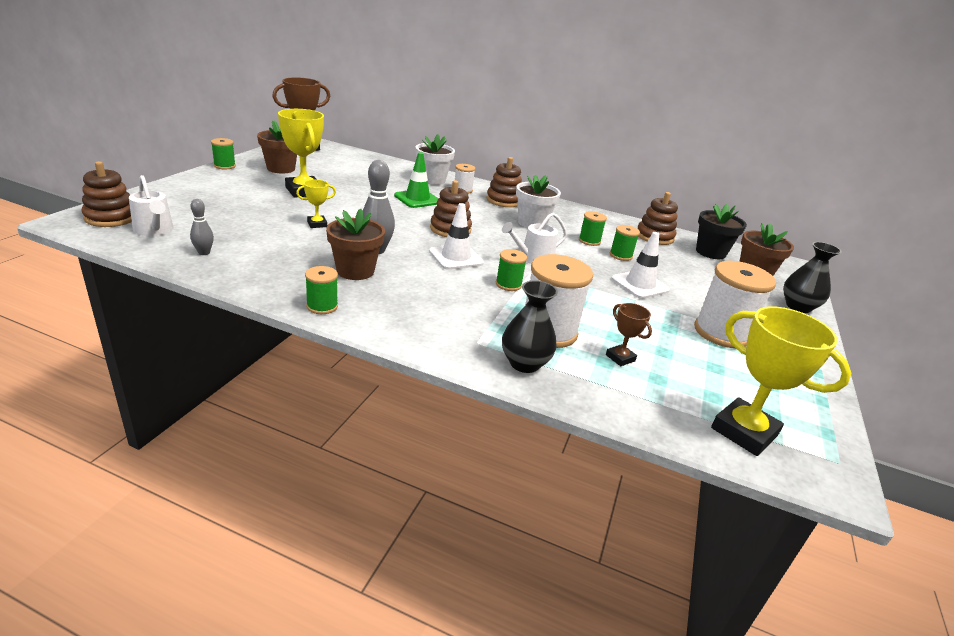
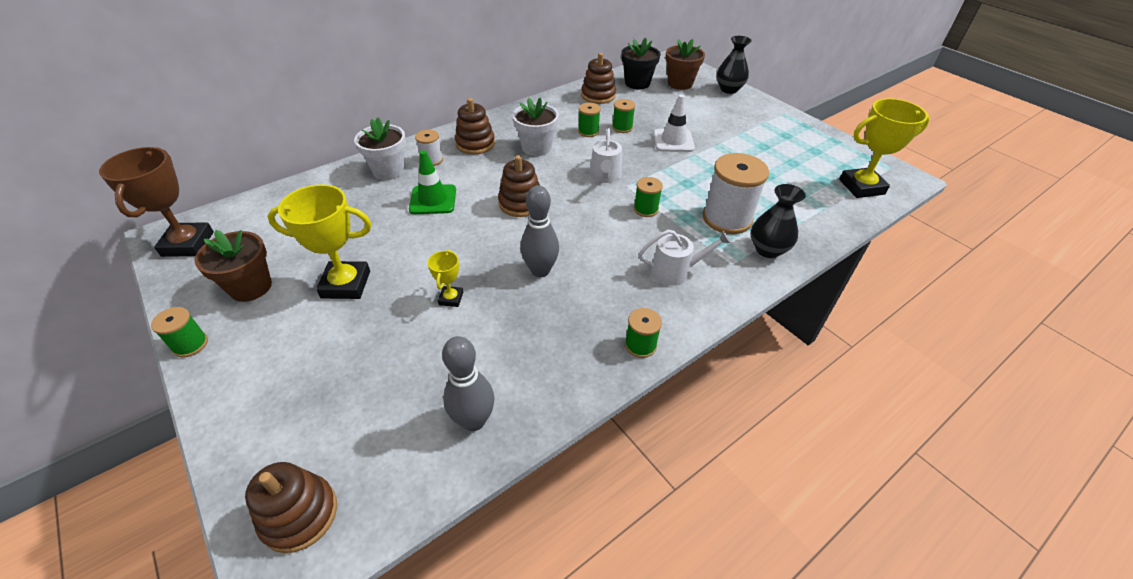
camera: 55 degrees left, 15 degrees up
white watering can [129,175,174,236] -> white watering can moved to [639,230,731,286]
grey bowling pin [190,199,214,255] -> grey bowling pin [442,336,495,431], size x1.76
brown flower pot [326,209,385,280] -> none
white traffic cone [429,203,484,270] -> none
brown trophy [606,303,652,366] -> none
white spool [694,261,776,348] -> none

